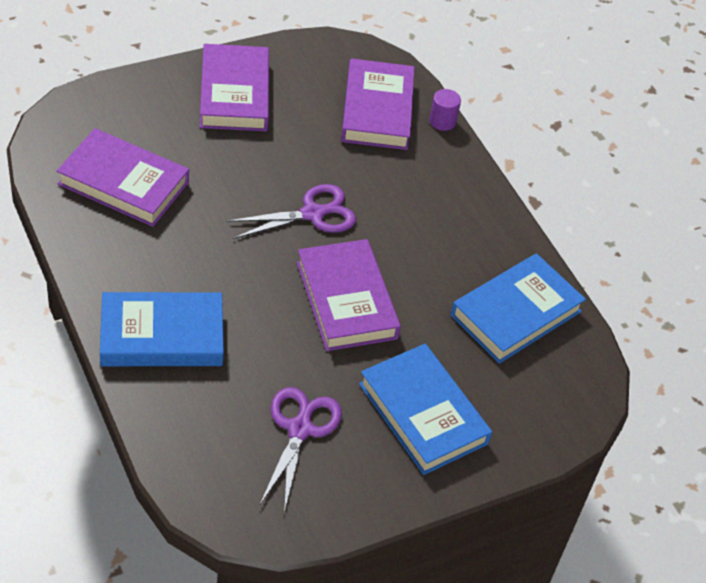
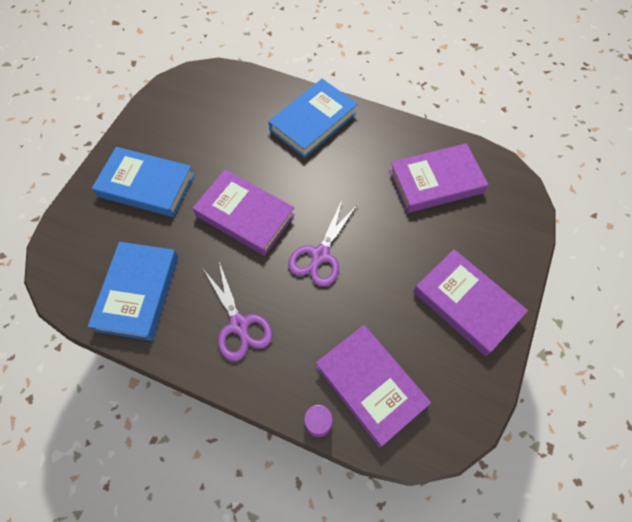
camera: 145 degrees right, 15 degrees up
purple scissors [260,387,342,513] -> purple scissors moved to [203,262,273,361]

